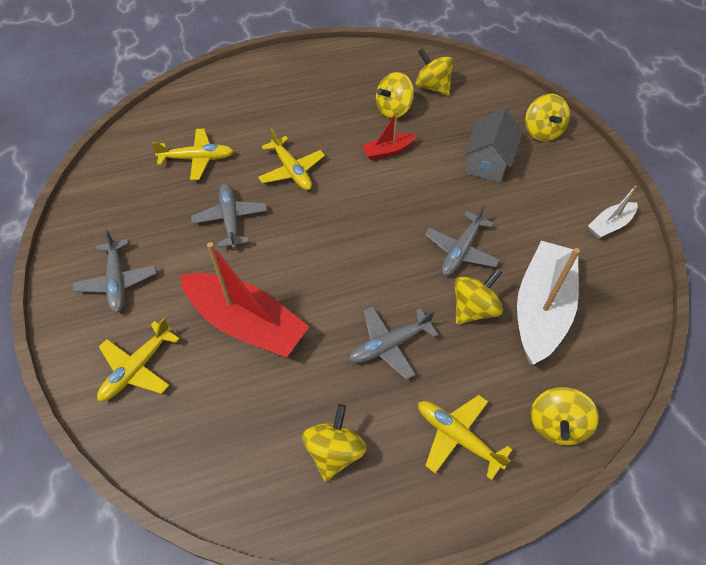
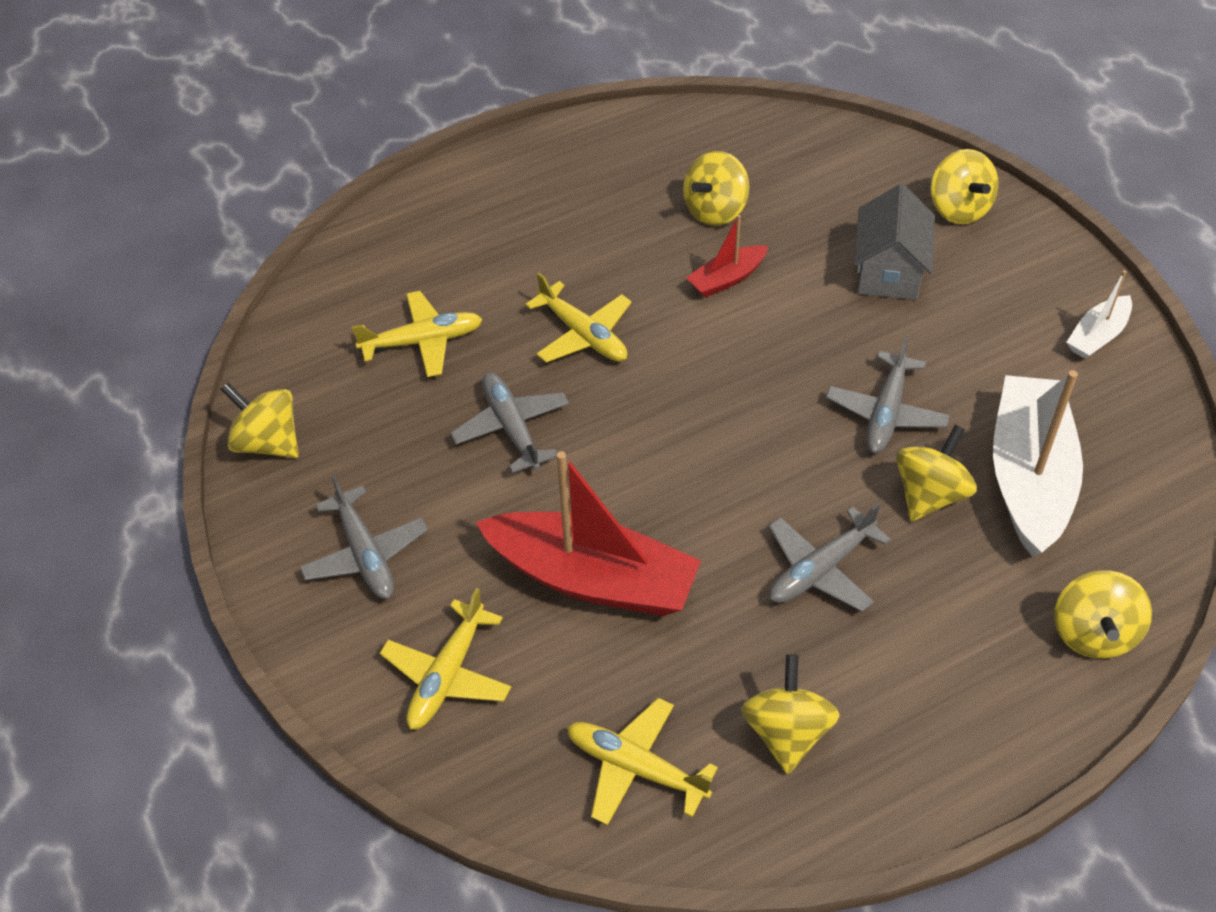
camera: 10 degrees left, 5 degrees down
yellow spinning top [415,48,454,96] -> yellow spinning top moved to [220,382,299,458]
yellow plane [418,395,512,480] -> yellow plane moved to [567,698,718,825]

